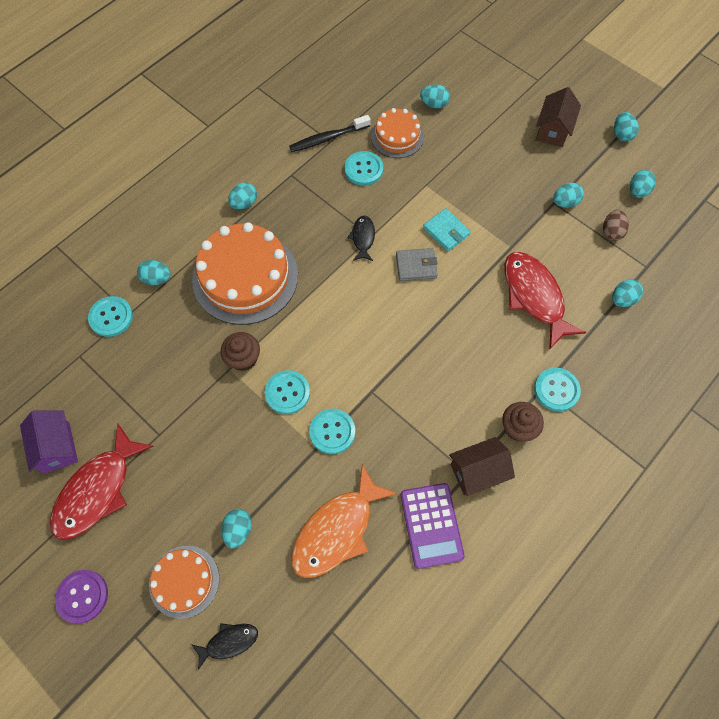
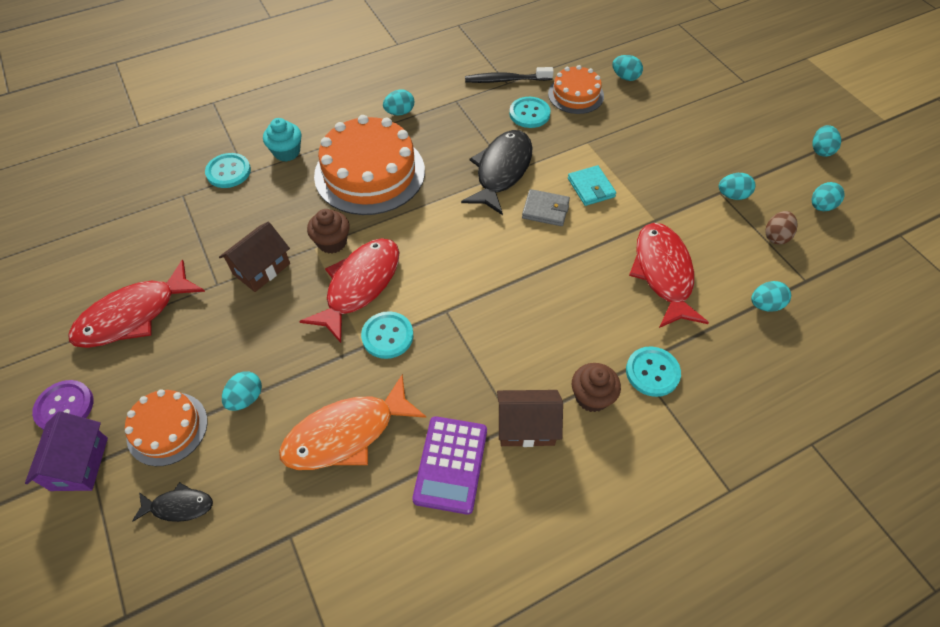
camera: 20 degrees right, 10 degrees down
purple house [20,411,78,474] -> purple house moved to [25,411,108,491]
turquoise egg [137,260,171,285] -> turquoise cupcake [263,118,302,162]
turquoise button [265,370,310,414] -> red fish [299,238,399,343]
black fish [347,216,375,261] -> black fish [461,130,533,215], size x2.00
brown house [536,87,581,147] -> brown house moved to [219,222,290,292]

